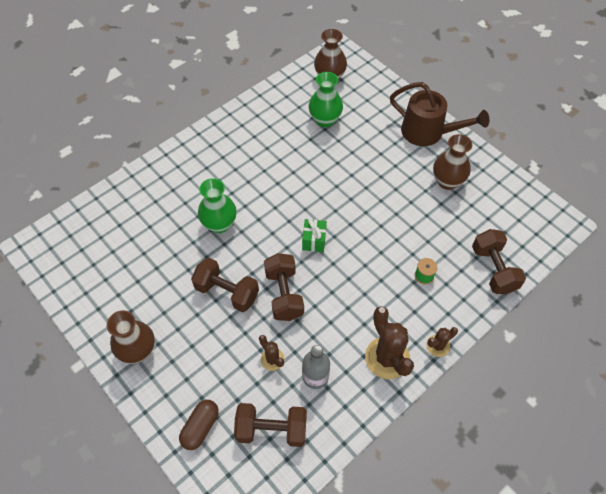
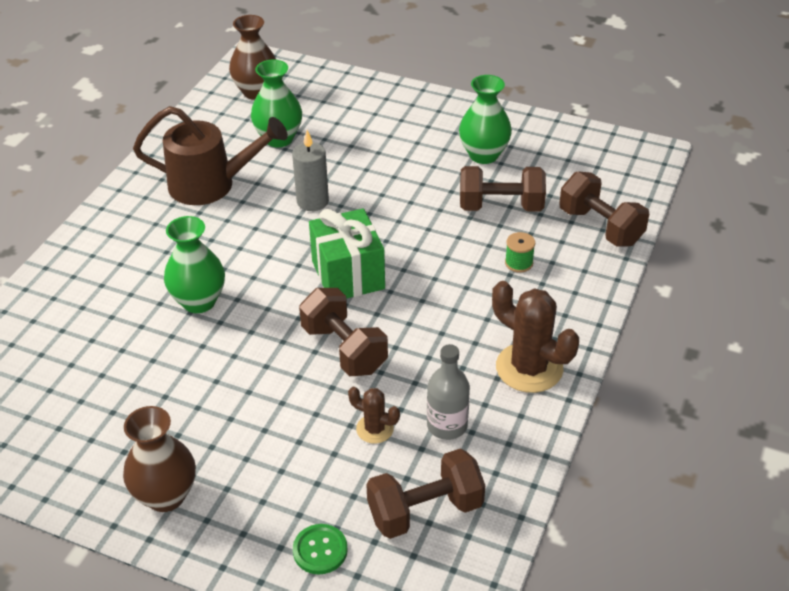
camera: 25 degrees left, 15 degrees down
brown capsule [179,400,219,450] -> green button [293,524,348,574]
brown dumbbell [191,257,259,312] -> brown dumbbell moved to [460,166,546,212]
green gift [302,218,327,252] -> green gift [309,208,385,299], size x1.74
brown watering can [390,82,489,146] -> brown watering can moved to [133,106,288,205]
brown cactus [426,327,458,357] -> none
brown vase [433,134,472,190] -> green vase [459,75,512,164]
none -> grey candle [292,130,329,211]

